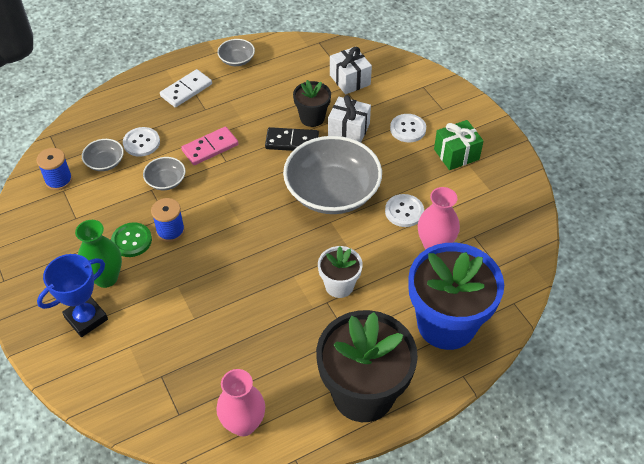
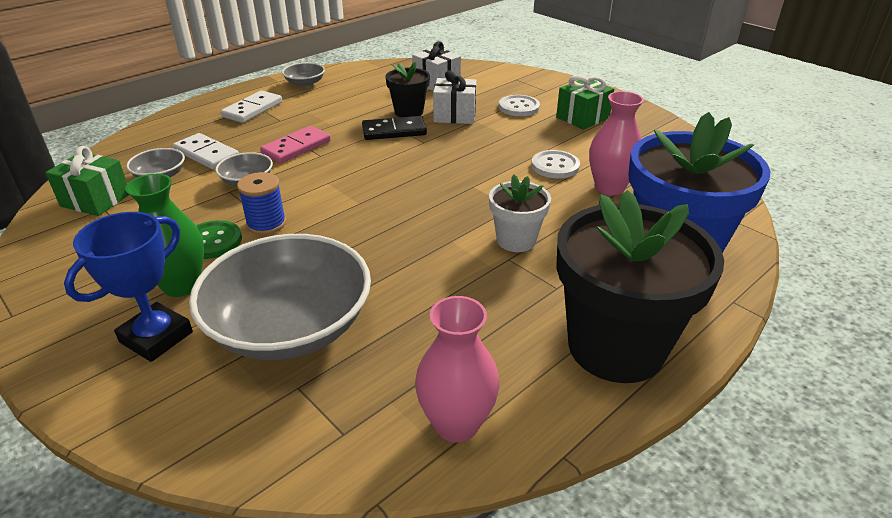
camera: 15 degrees left, 15 degrees down
blue spool [37,148,72,190] -> green gift [45,146,129,216]
white button [123,127,160,157] -> white domino [173,133,239,170]
grey bowl [283,136,382,214] -> grey bowl moved to [189,234,371,360]

